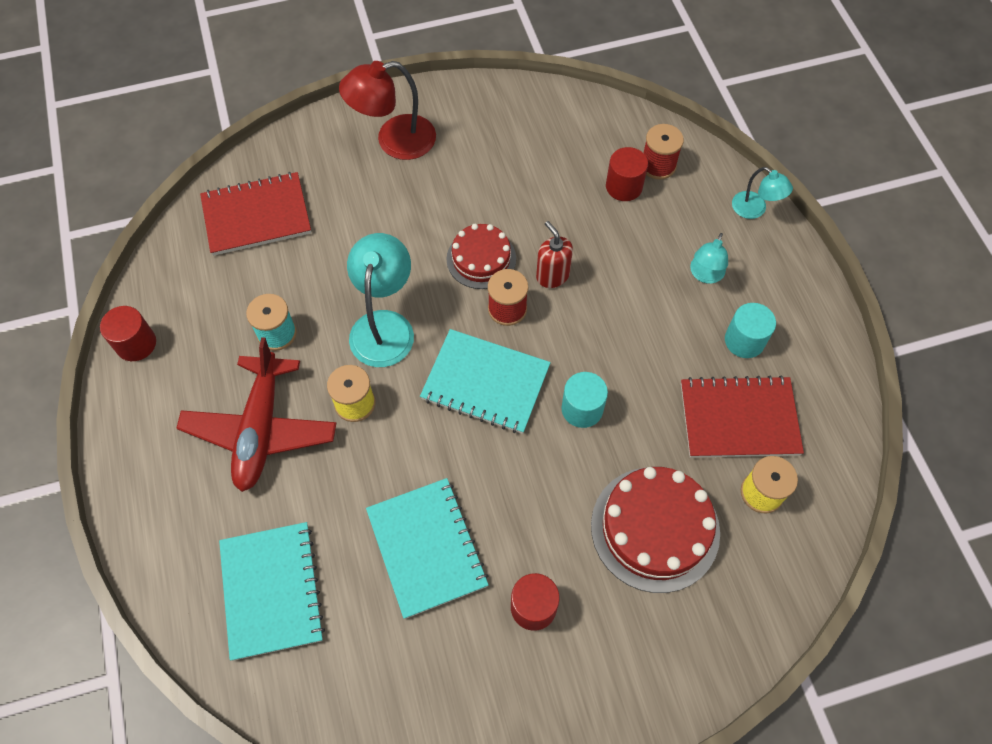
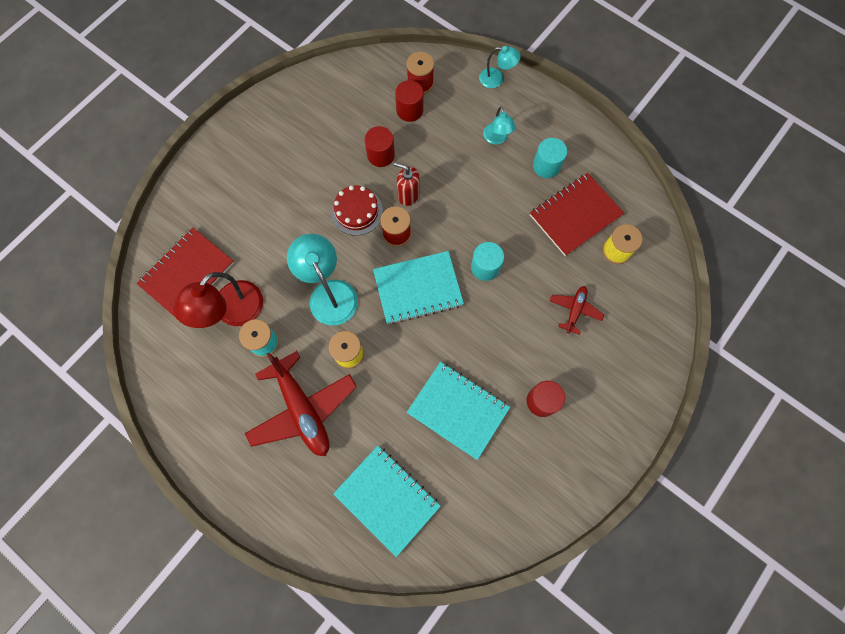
camera: 35 degrees left, 10 degrees up
red cylinder [100,306,156,361] -> red cylinder moved to [364,126,395,167]
red lamp [339,61,436,160] -> red lamp moved to [173,272,263,328]
red cake [591,467,720,593] -> red plane [550,286,604,335]

